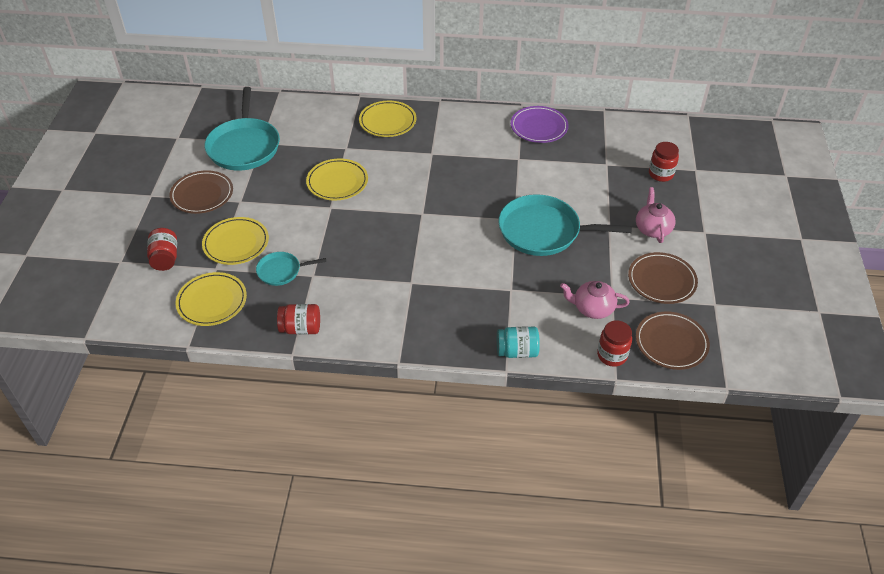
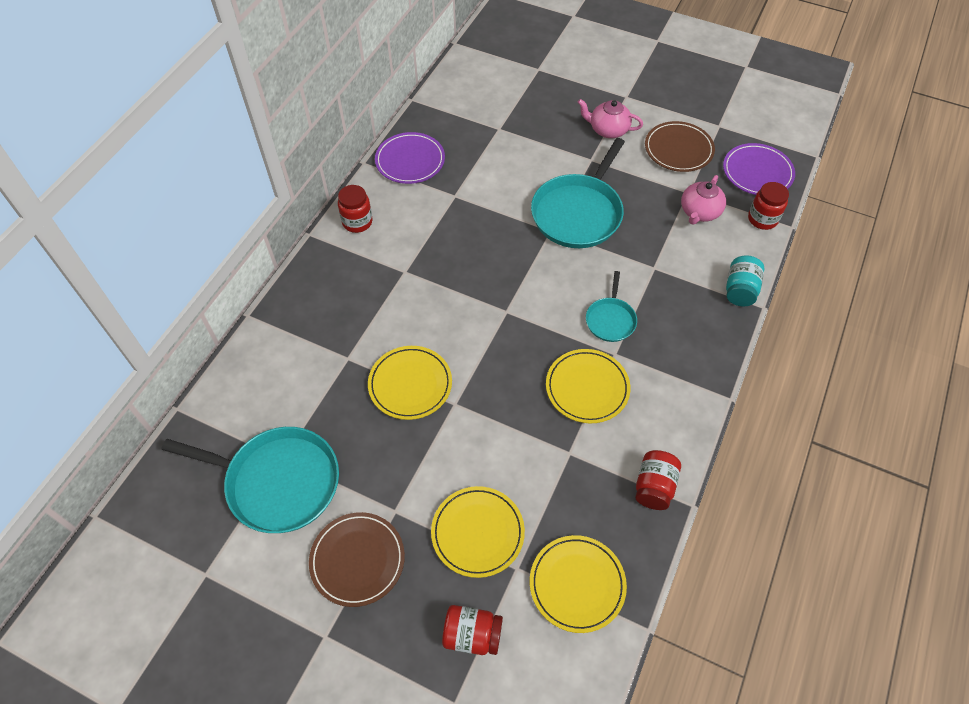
camera: 70 degrees left, 10 degrees up
turquoise pan [256,252,326,286] -> turquoise pan moved to [586,271,637,342]
yellow plate [359,101,417,137] -> yellow plate moved to [546,349,630,423]
brown plate [636,311,710,370] -> purple plate [723,143,795,195]
red jar [649,142,679,182] -> red jar moved to [338,185,372,233]

